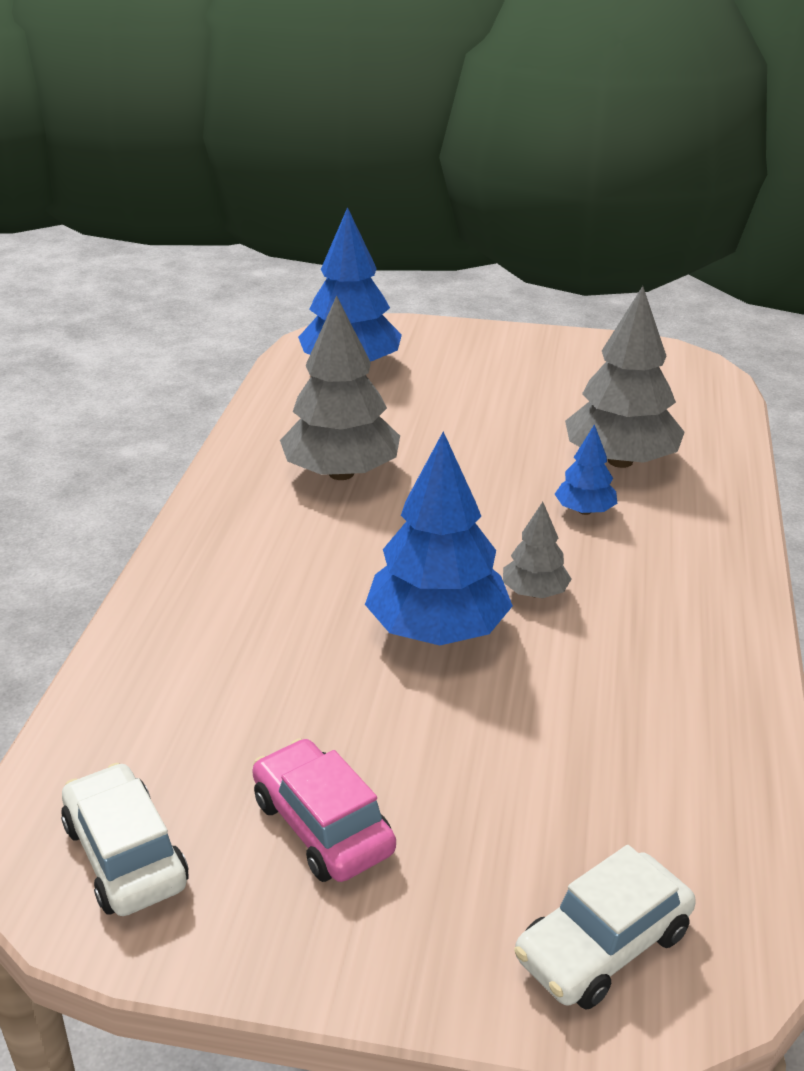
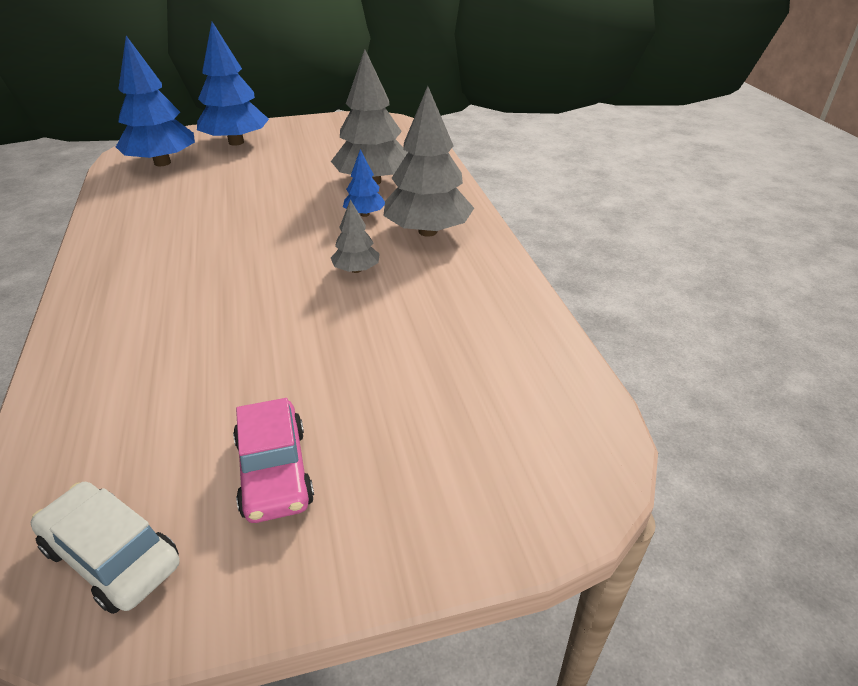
camera: 25 degrees left, 5 degrees up
pink car [252,738,396,882] -> pink car turned 135 degrees counterclockwise [233,398,314,523]
grey tree [280,296,400,480] -> grey tree moved to [383,86,474,236]
blue tree [365,431,513,646] -> blue tree moved to [197,22,269,146]
white car [514,845,696,1010] -> none

